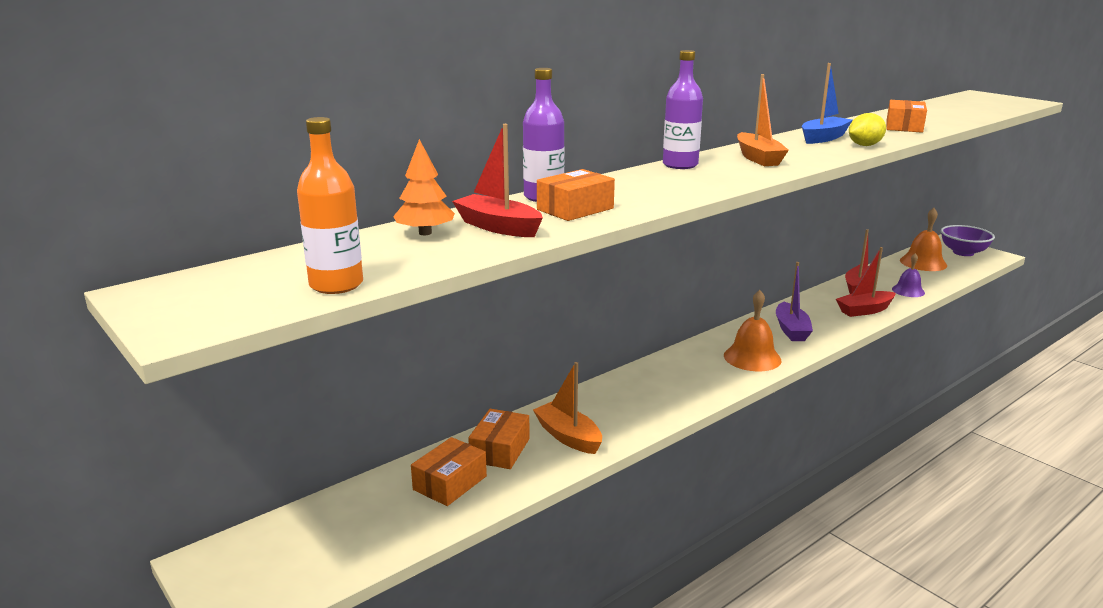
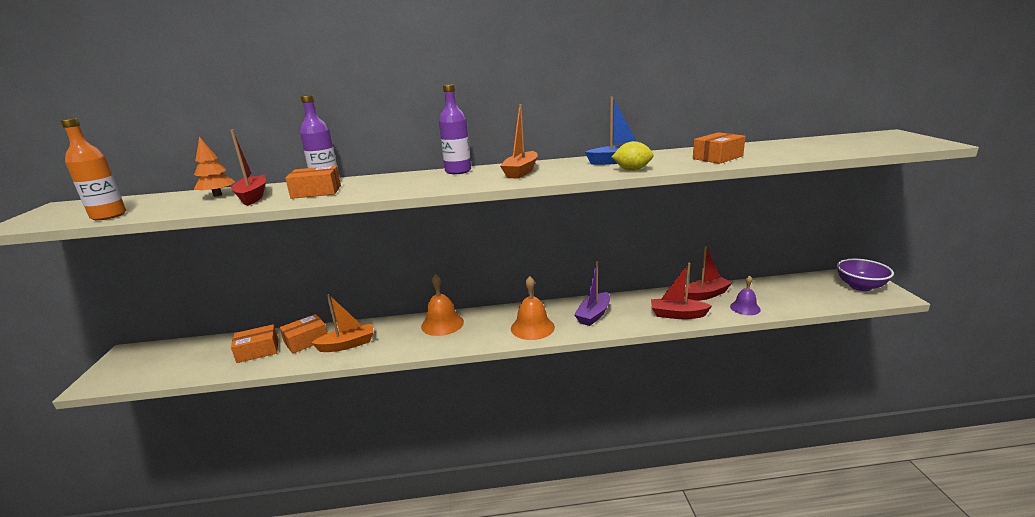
camera: 35 degrees right, 0 degrees up
orange boat [533,362,602,454] -> orange boat turned 75 degrees clockwise [311,294,374,352]
orange bell [900,208,947,271] -> orange bell moved to [421,274,464,336]

